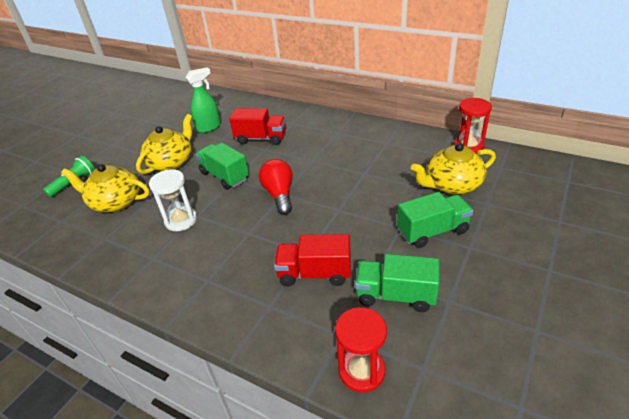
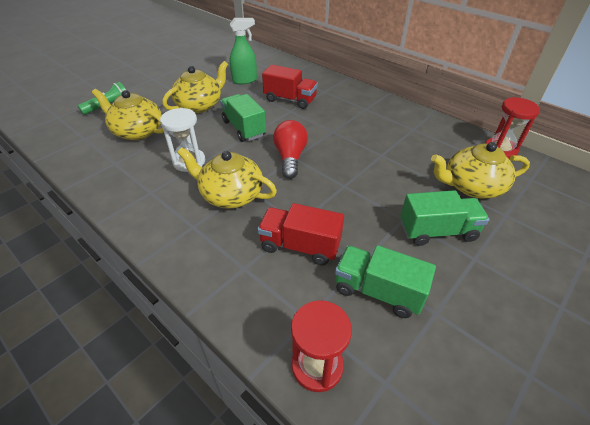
camera: 10 degrees right, 5 degrees up
none -> yellow teapot [177,147,277,209]

